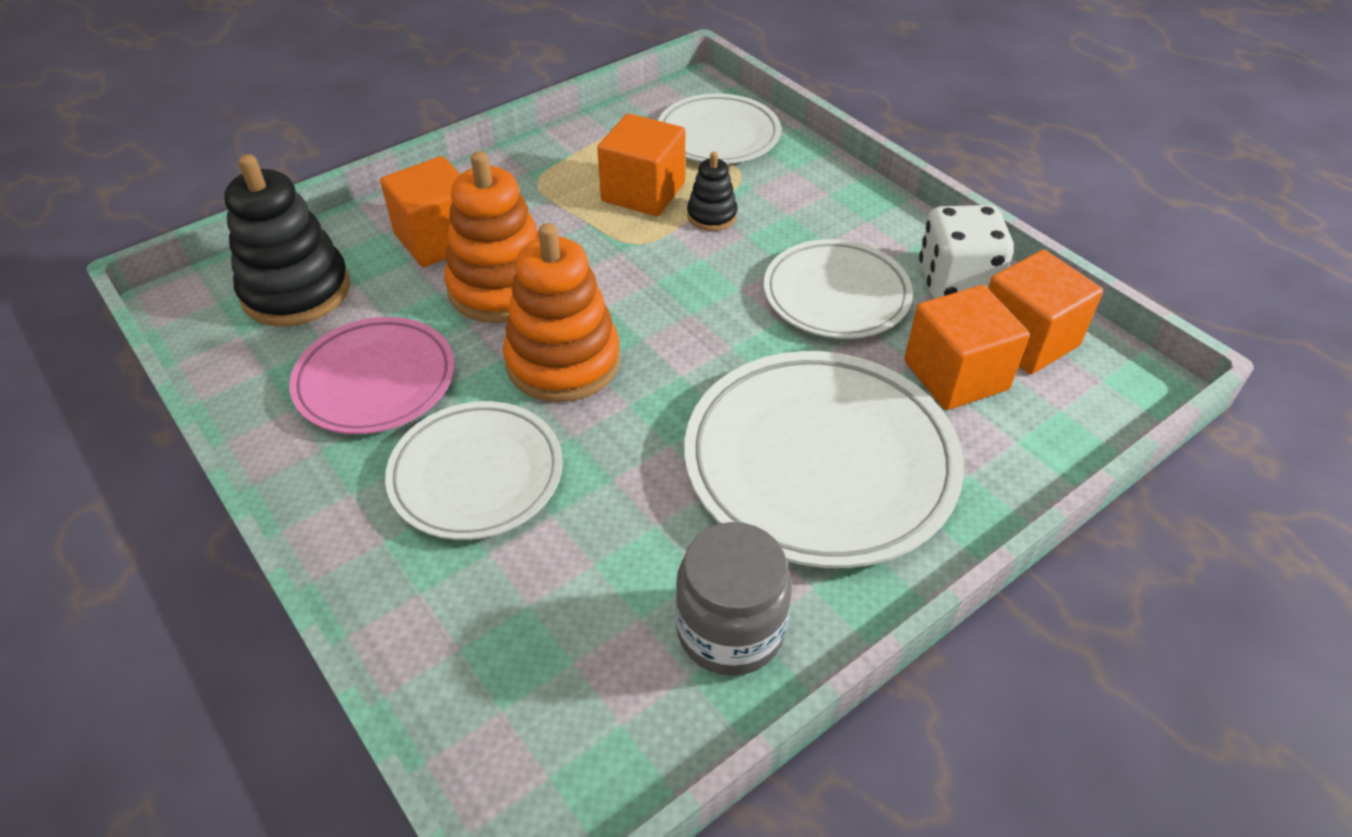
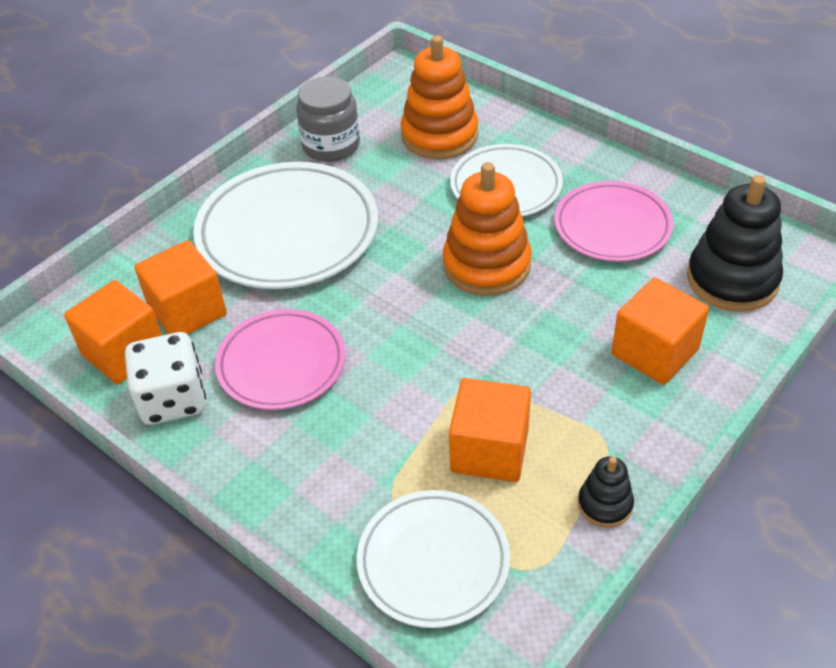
camera: 170 degrees right, 0 degrees up
orange stacking toy [444,151,539,323] -> orange stacking toy moved to [400,35,478,159]
black stacking toy [687,152,737,231] -> black stacking toy moved to [578,456,634,528]
white plate [764,239,913,339] -> pink plate [215,309,345,410]

